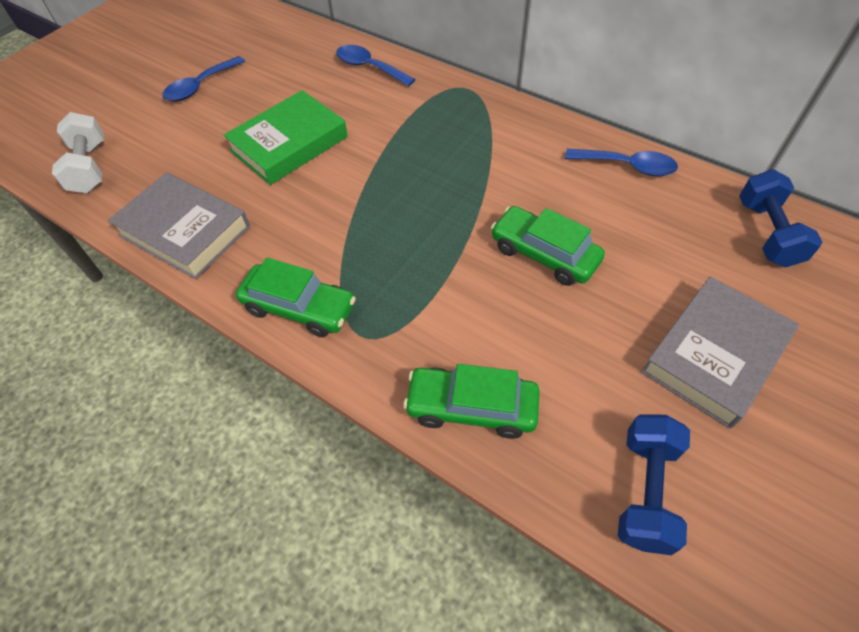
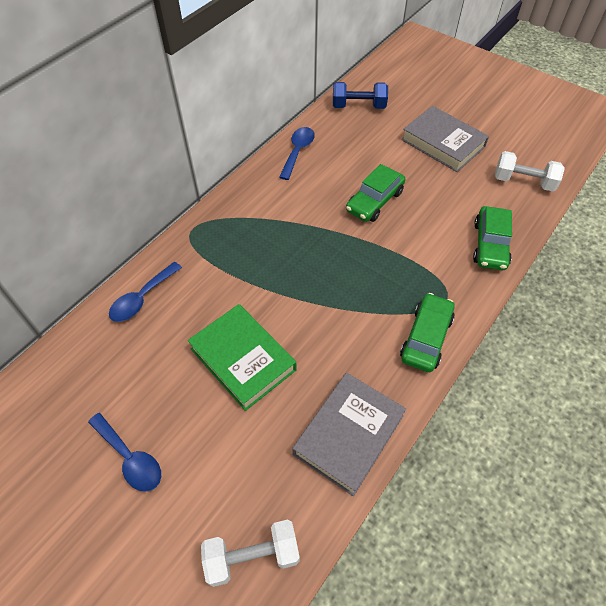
camera: 90 degrees left, 0 degrees up
blue dumbbell [618,415,690,555] -> white dumbbell [495,151,565,191]

